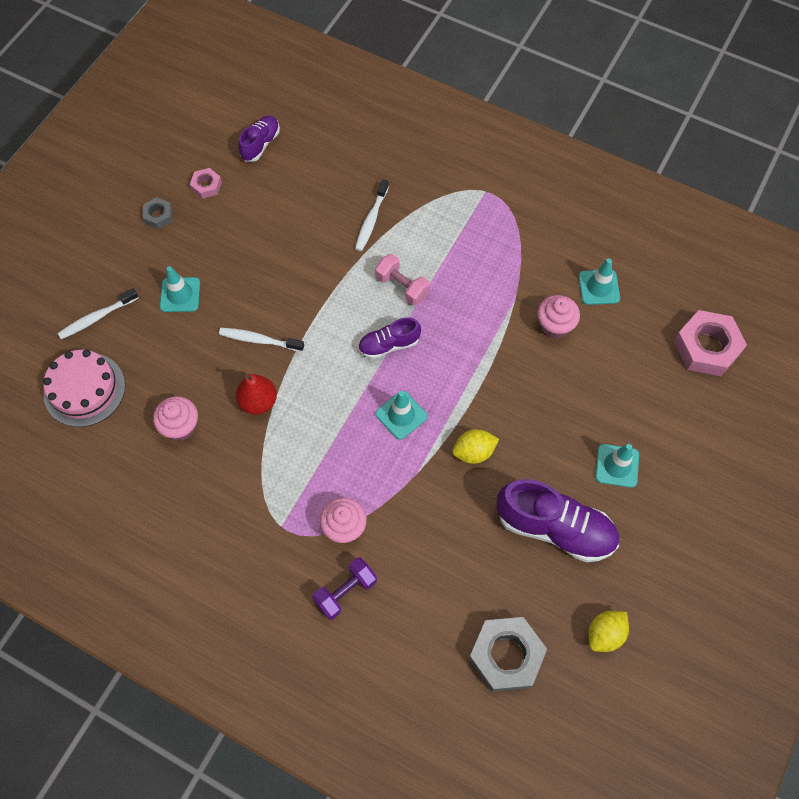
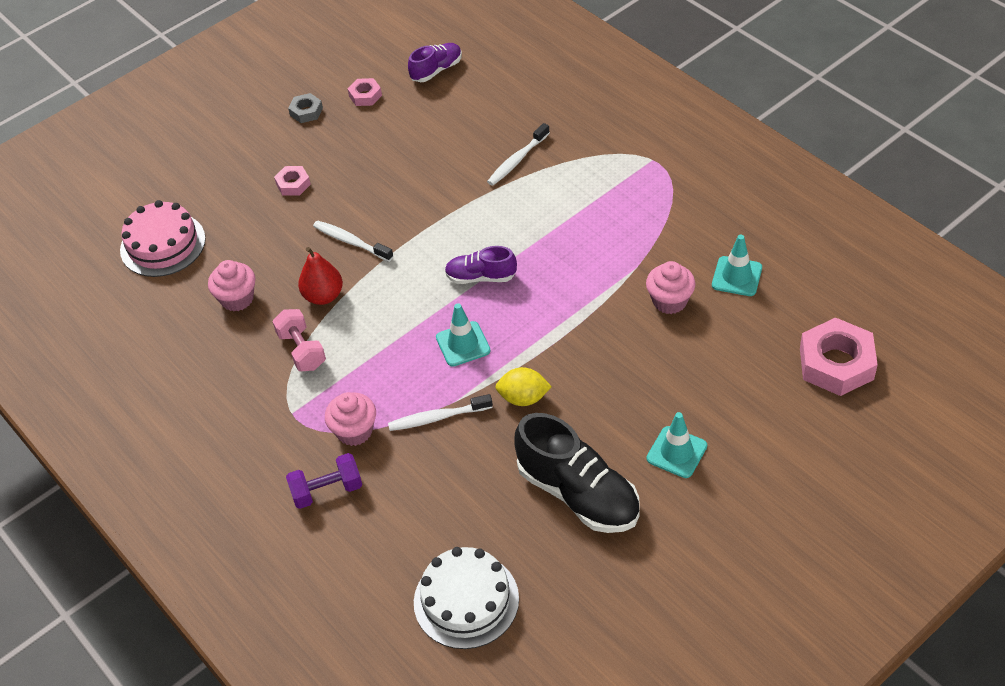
camera: 25 degrees right, 15 degrees down
white toothbrush [58,288,138,339] -> white toothbrush moved to [388,394,493,431]
turquoise traffic cone [160,266,200,312] -> pink nut [274,166,311,196]
pink dumbbell [375,254,430,306] -> pink dumbbell moved to [272,309,326,371]
grey nut [468,617,547,692] -> white cake [414,547,519,649]
purple shoe [497,479,619,563] -> black shoe [514,413,640,533]
yellow lemon [588,611,629,652] -> none

